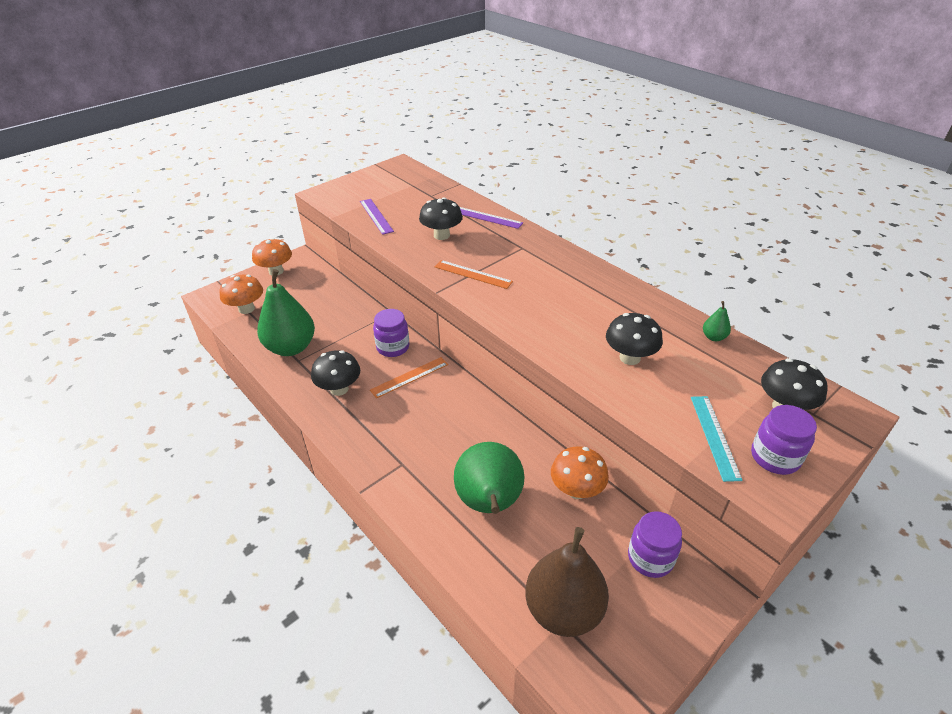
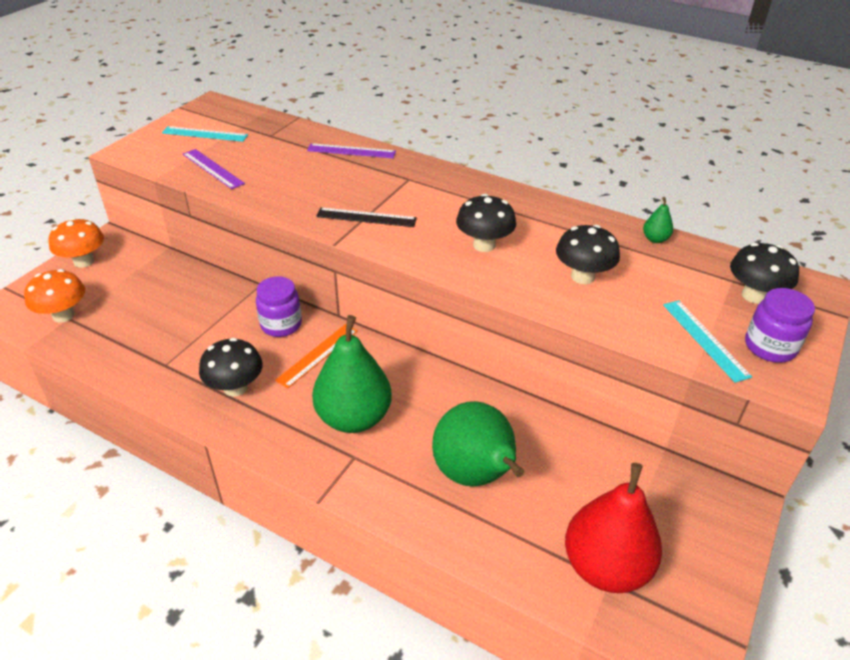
camera: 20 degrees left, 0 degrees up
green pear [257,269,315,356] -> green pear moved to [312,315,392,433]
black mushroom [419,197,463,240] -> black mushroom moved to [456,194,516,252]
orange ruler [435,260,513,289] -> black ruler [316,207,417,227]
brown pear [525,527,609,637] -> red pear [565,463,662,593]
orange mushroom [551,446,609,499] -> none
purple jar [628,511,682,578] -> none
none -> turquoise ruler [162,126,248,142]

